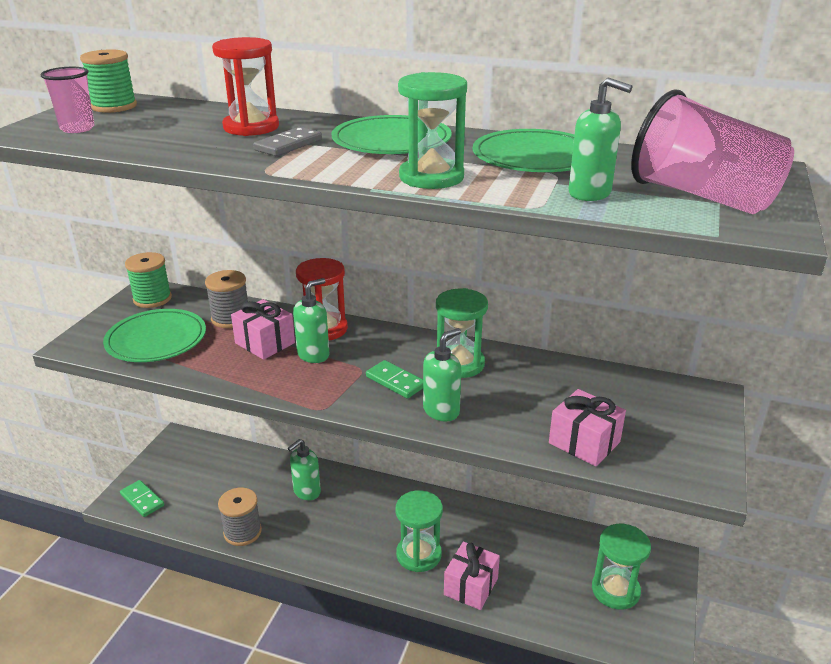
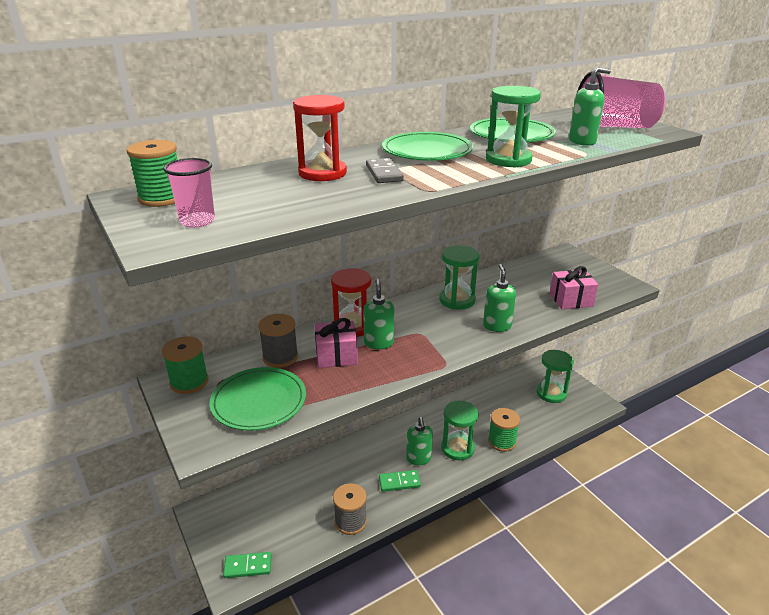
camera: 50 degrees left, 0 degrees up
green soap dispenser [288,439,321,500] -> green soap dispenser moved to [406,417,433,465]
green domino [366,360,423,399] -> green domino moved to [379,470,421,492]
pink gift [444,542,500,610] -> green spool [488,408,520,452]

